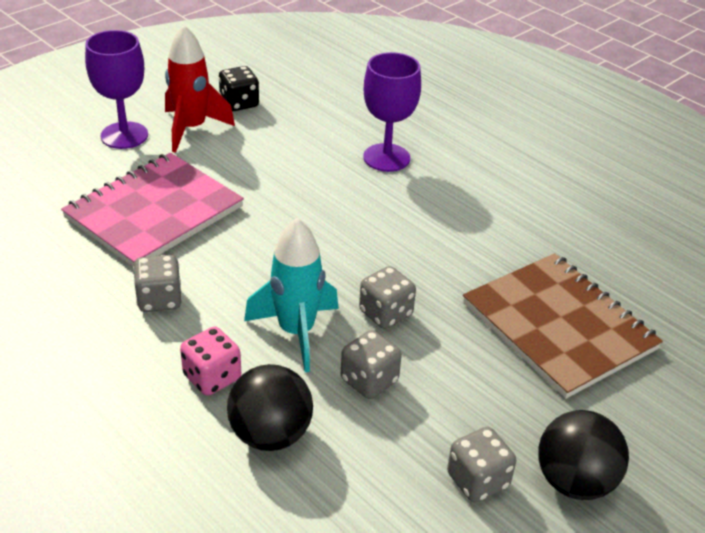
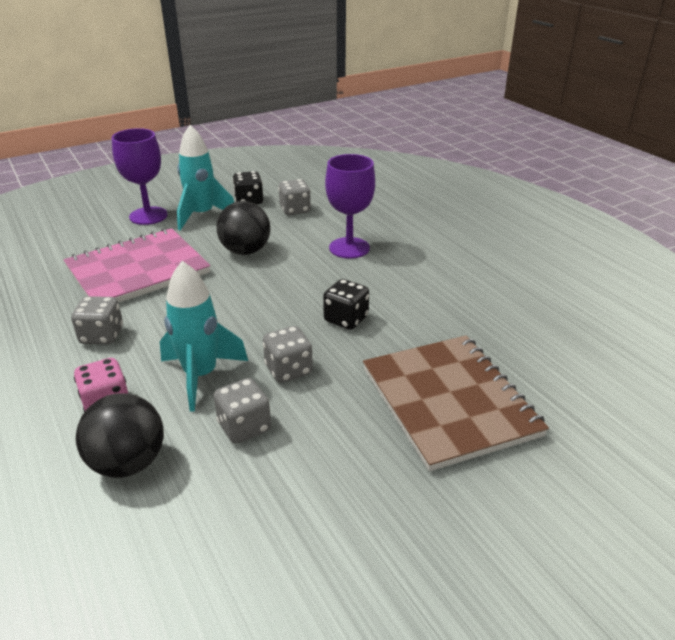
camera: 15 degrees right, 5 degrees down
red rocket [165,25,235,153] -> turquoise rocket [177,125,234,231]
grey dice [447,427,516,503] -> grey dice moved to [278,179,311,215]
black ball [538,410,629,500] -> black ball moved to [216,201,270,255]
none -> black dice [323,279,369,330]

